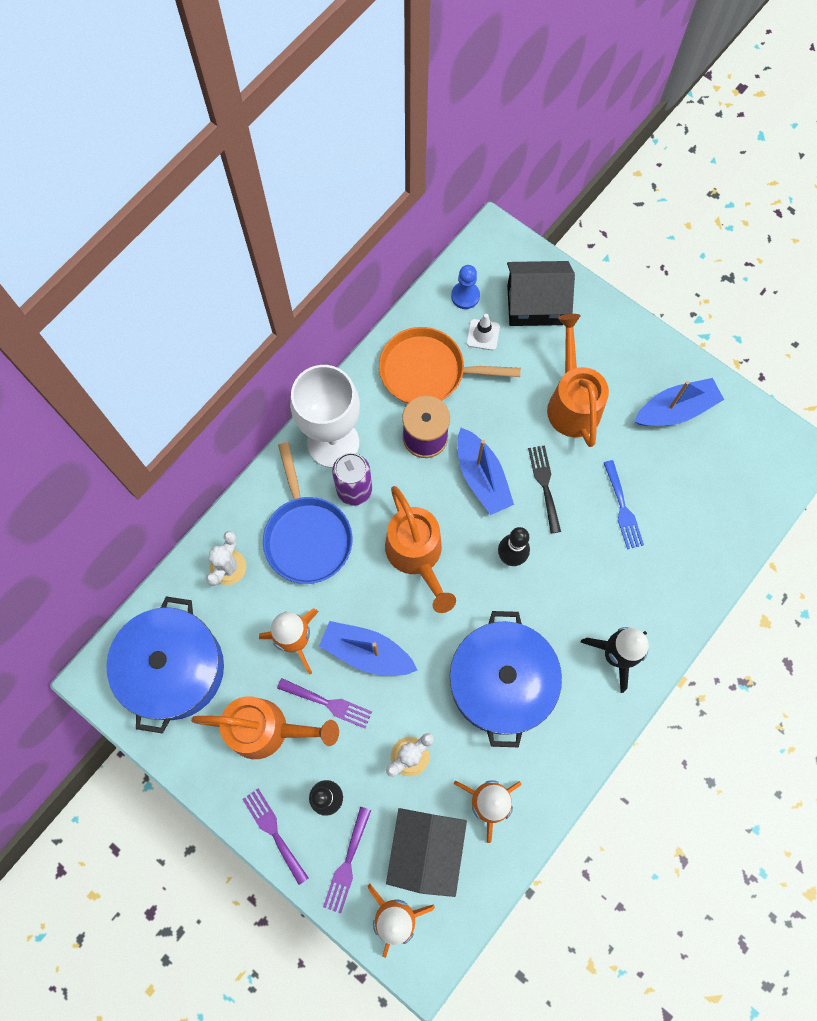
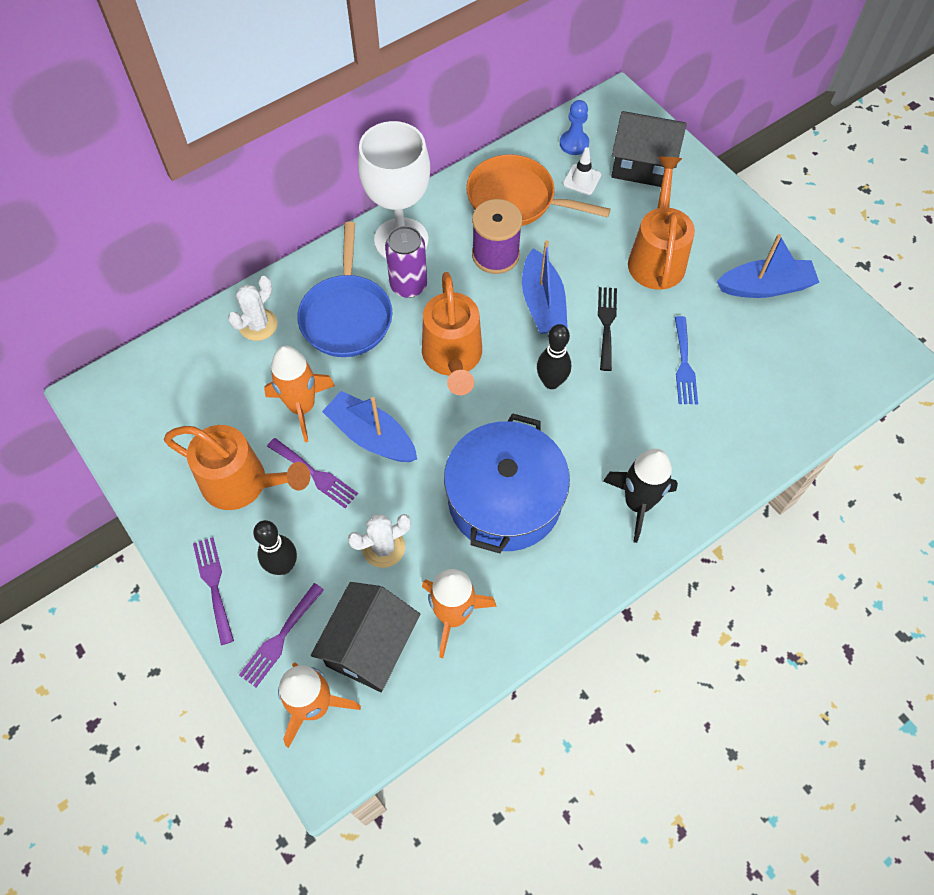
camera: 15 degrees right, 10 degrees down
blue pot [106,596,224,734] -> none

